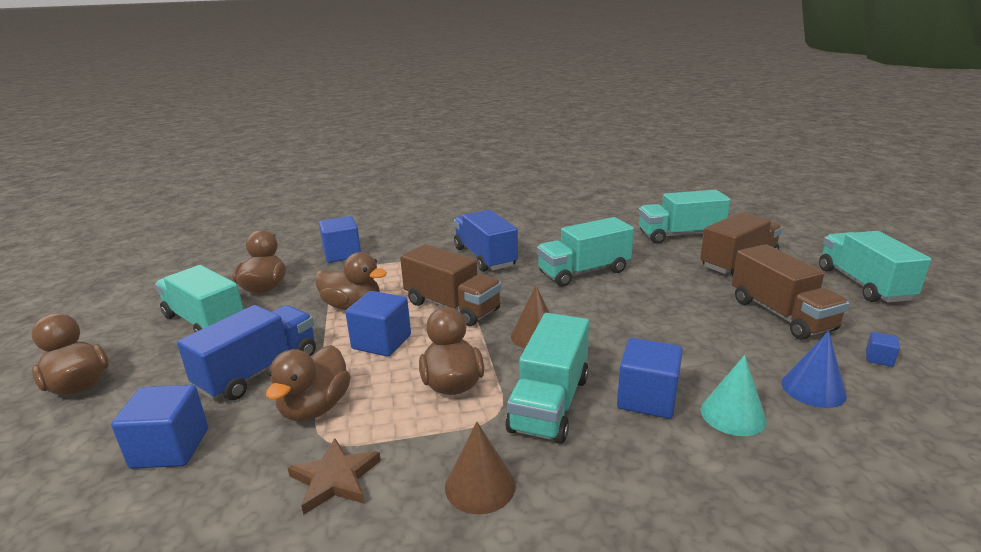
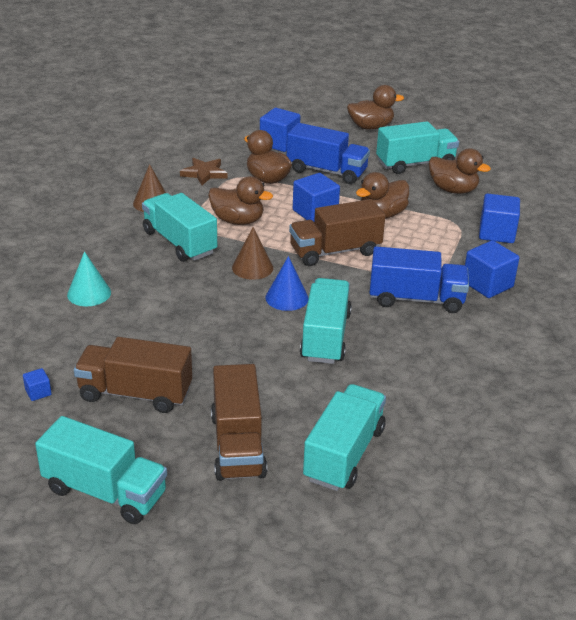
camera: 120 degrees right, 10 degrees up
blue truck [177,305,316,400] -> blue truck turned 45 degrees counterclockwise [287,123,370,184]
blue cube [617,338,683,419] -> blue cube moved to [465,240,519,298]
blue cone [781,331,847,408] -> blue cone moved to [265,256,309,311]

